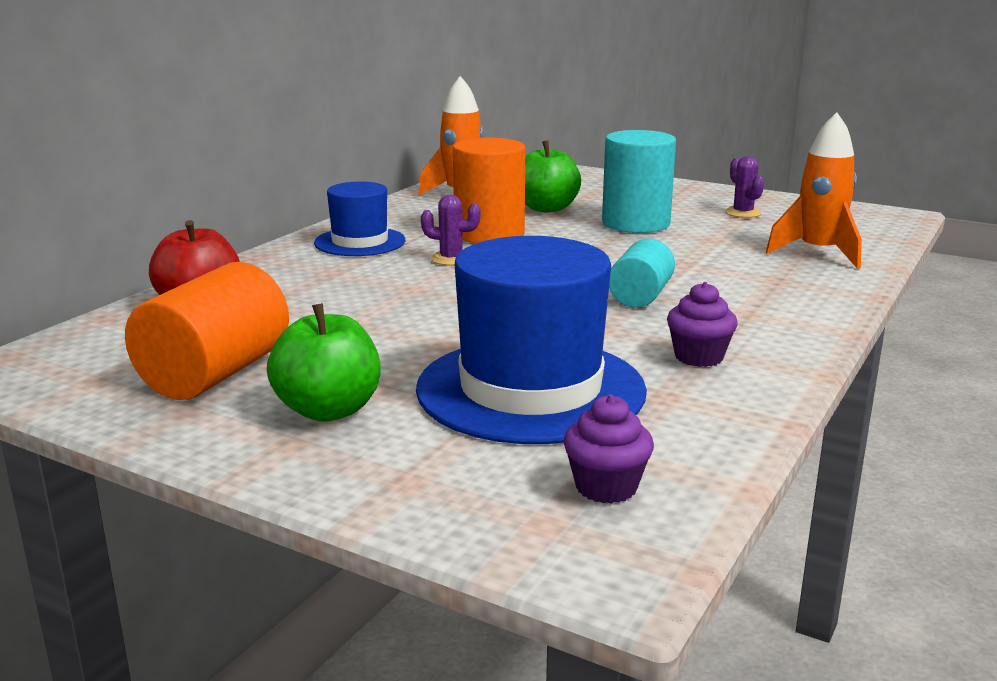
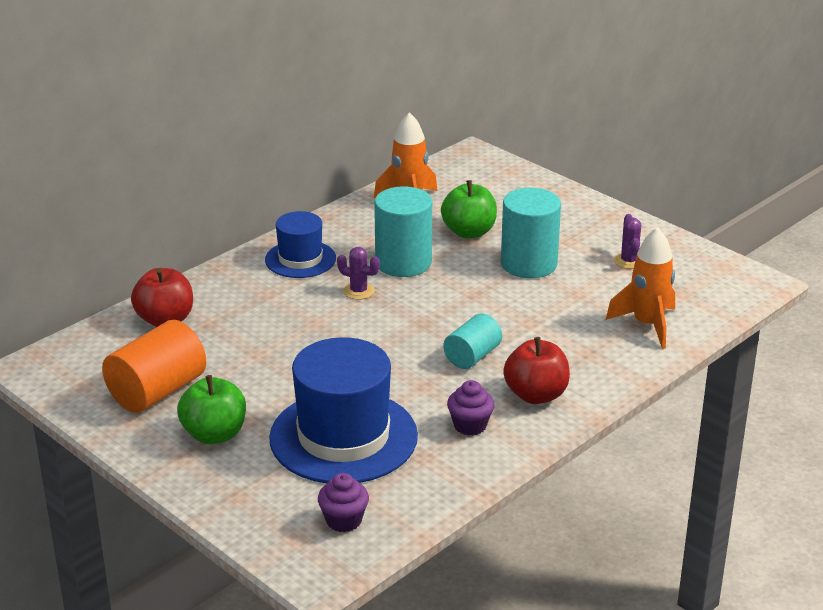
camera: 15 degrees right, 10 degrees up
orange cylinder [453,138,525,244] -> turquoise cylinder [374,186,432,277]
none -> red apple [503,337,570,404]

